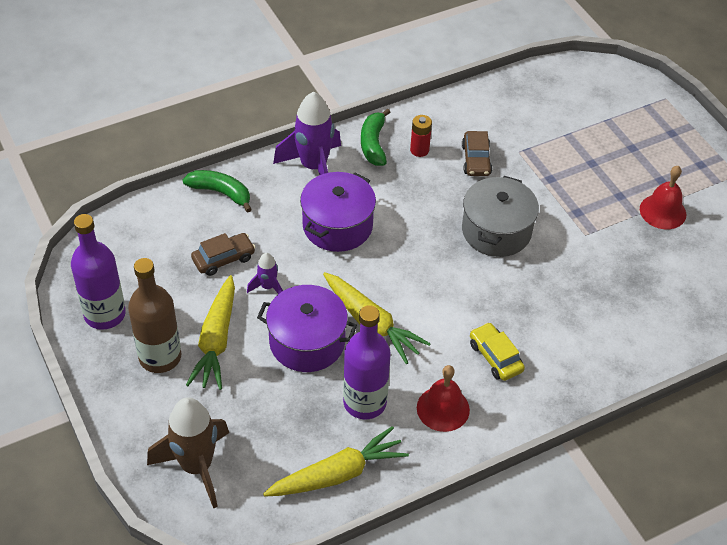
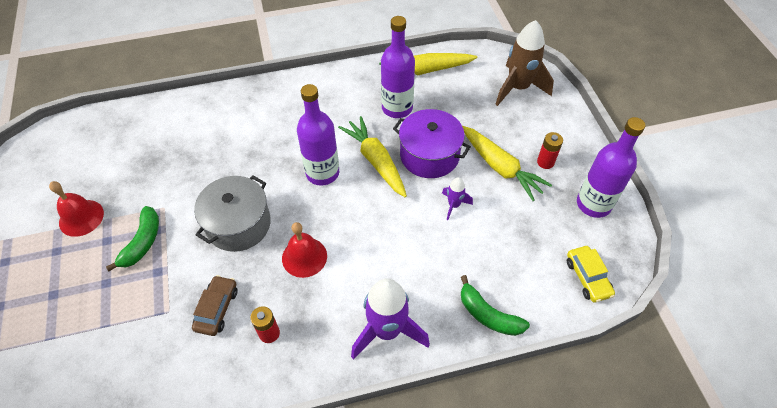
camera: 165 degrees left, 5 degrees up
brown bottle [128,258,181,373] -> red battery [537,132,563,169]
yellow carrot [186,275,235,390] -> yellow carrot turned 120 degrees clockwise [462,126,552,201]
brown car [191,233,256,276] -> none
purple pot [300,172,376,252] -> none
green banana [361,108,390,166] -> green banana moved to [106,206,159,271]
red bell [417,365,470,432] -> red bell moved to [282,222,327,278]
yellow car [470,322,525,381] -> yellow car moved to [567,246,615,303]
none -> purple bottle [297,84,339,186]

